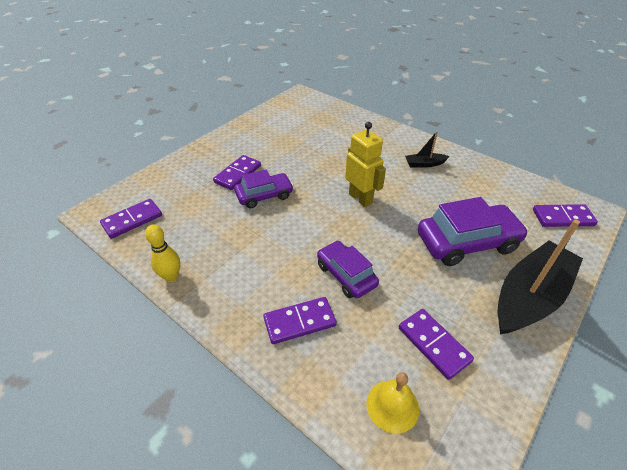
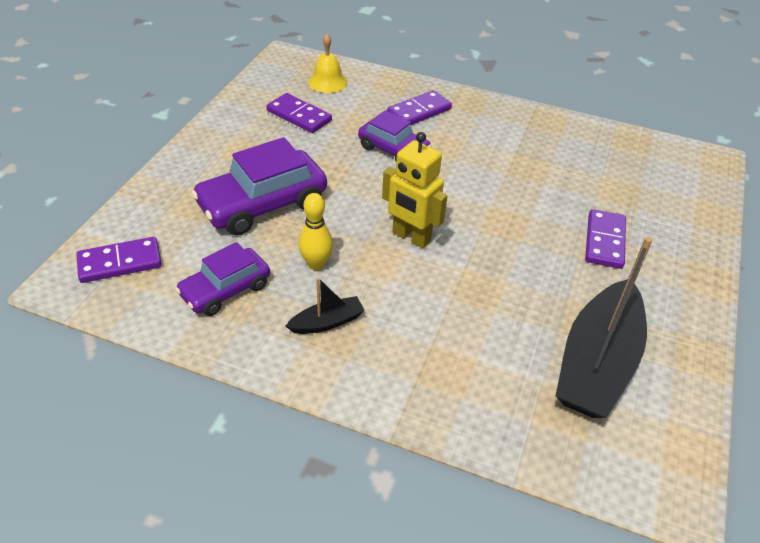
camera: 160 degrees right, 0 degrees up
purple domino [100,199,162,239] -> none
yellow bowling pin [145,224,180,282] -> yellow bowling pin moved to [298,193,333,270]
purple car [234,169,294,208] -> purple car moved to [175,242,270,316]
black boat [497,219,583,334] -> black boat moved to [556,237,653,418]

